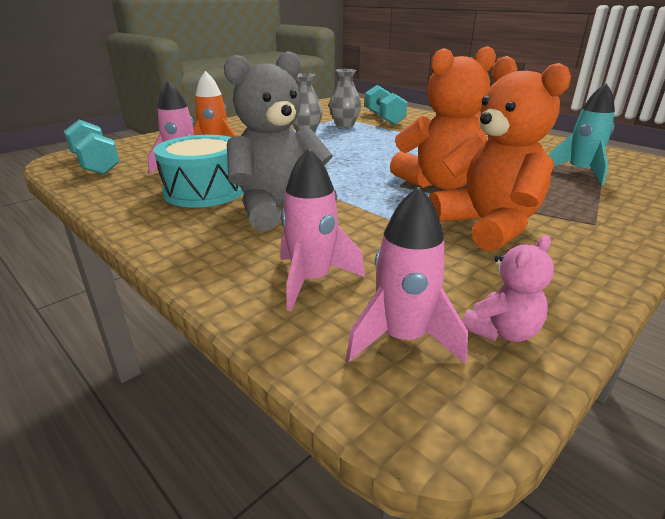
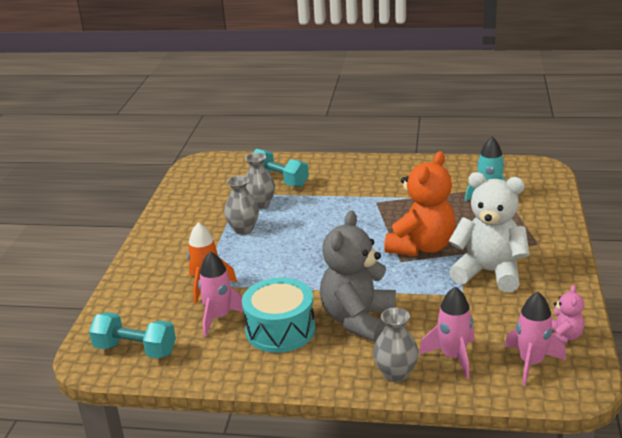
camera: 35 degrees left, 0 degrees up
orange teddy bear [429,56,571,251] -> white teddy bear [449,172,530,292]
none -> grey vase [373,308,419,382]

